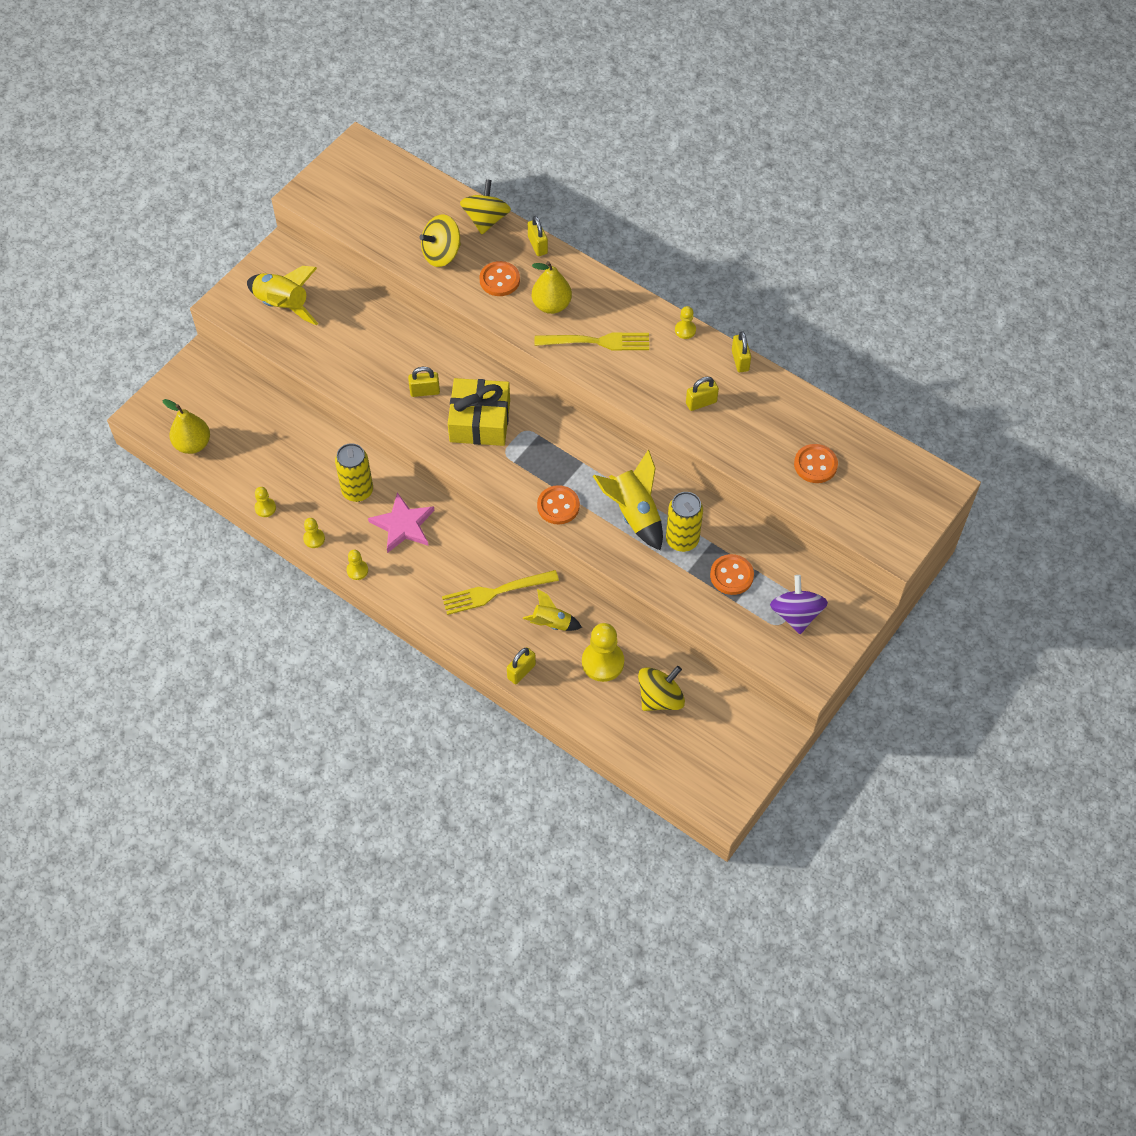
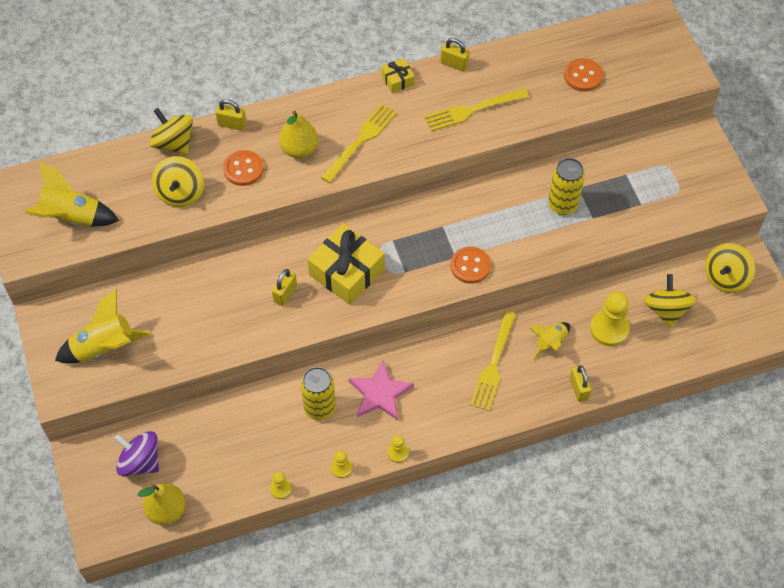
camera: 55 degrees left, 0 degrees up
yellow rocket [593,450,663,550] -> yellow rocket moved to [25,161,119,227]
yellow pawn [675,306,696,339] -> yellow gift [381,58,415,93]
yellow padlock [686,377,719,411] -> yellow fork [424,89,529,131]
orange button [710,554,754,595] -> none
purple spinning top [770,575,828,634] -> purple spinning top moved to [114,431,159,477]
none -> yellow spinning top [705,243,755,293]

